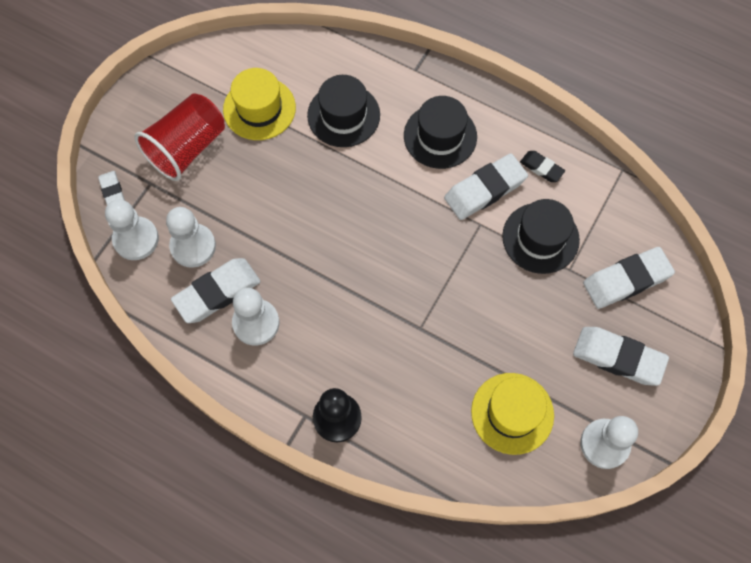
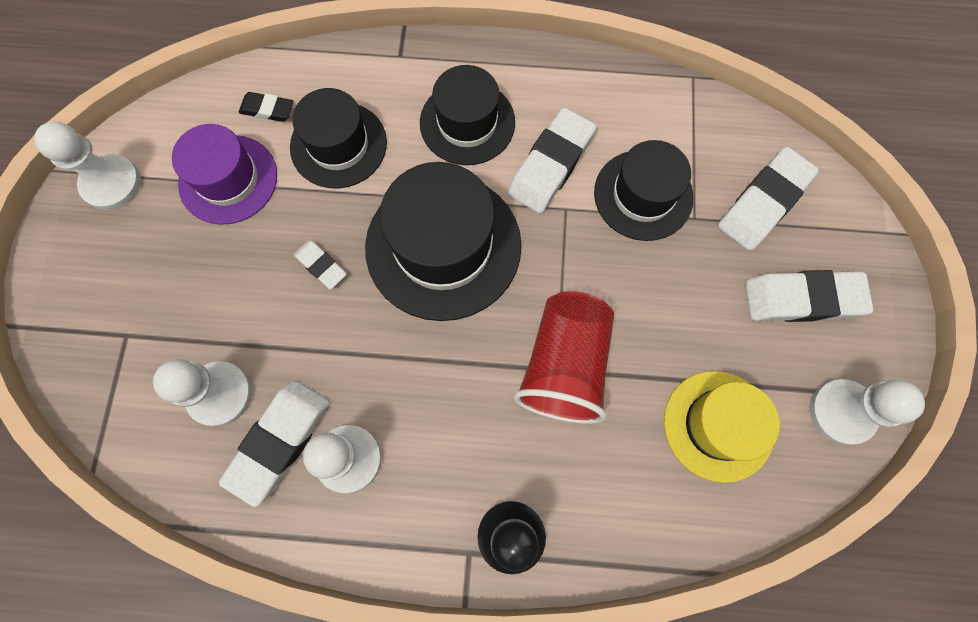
camera: 25 degrees left, 5 degrees up
white eraser [98,171,125,205] -> white eraser moved to [294,240,347,289]
white pawn [105,199,159,260] -> white pawn moved to [35,122,141,210]
red cup [135,93,225,181] -> red cup moved to [514,291,614,424]
yellow hat [223,68,296,140] -> purple hat [172,124,277,225]
black eraser [520,151,565,182] -> black eraser moved to [239,92,294,122]
none -> black hat [365,162,521,321]

